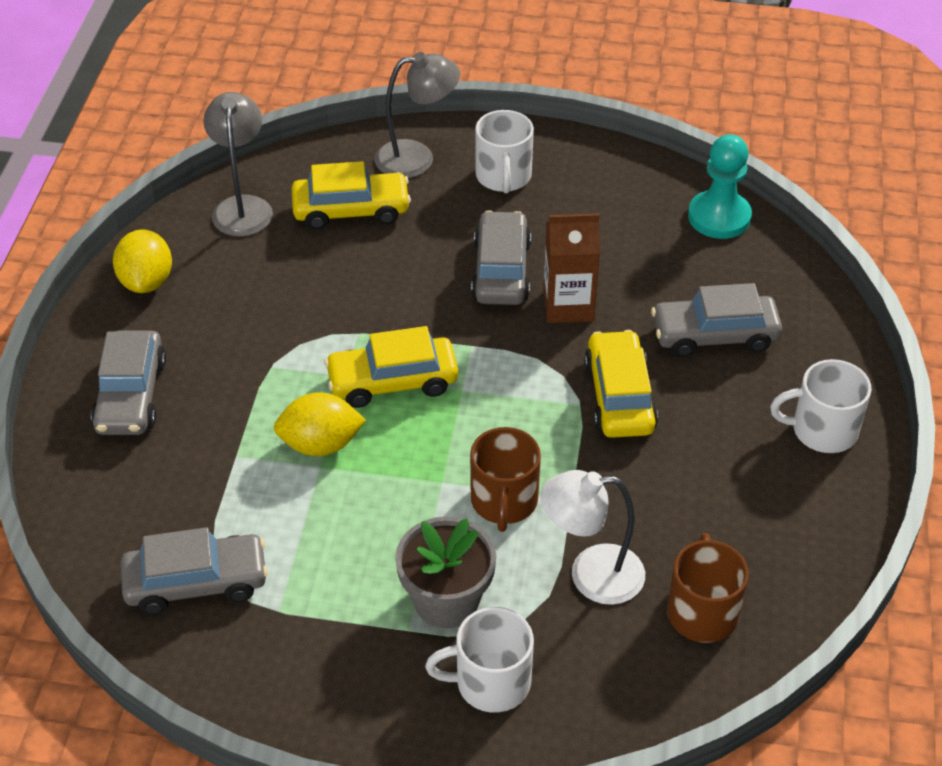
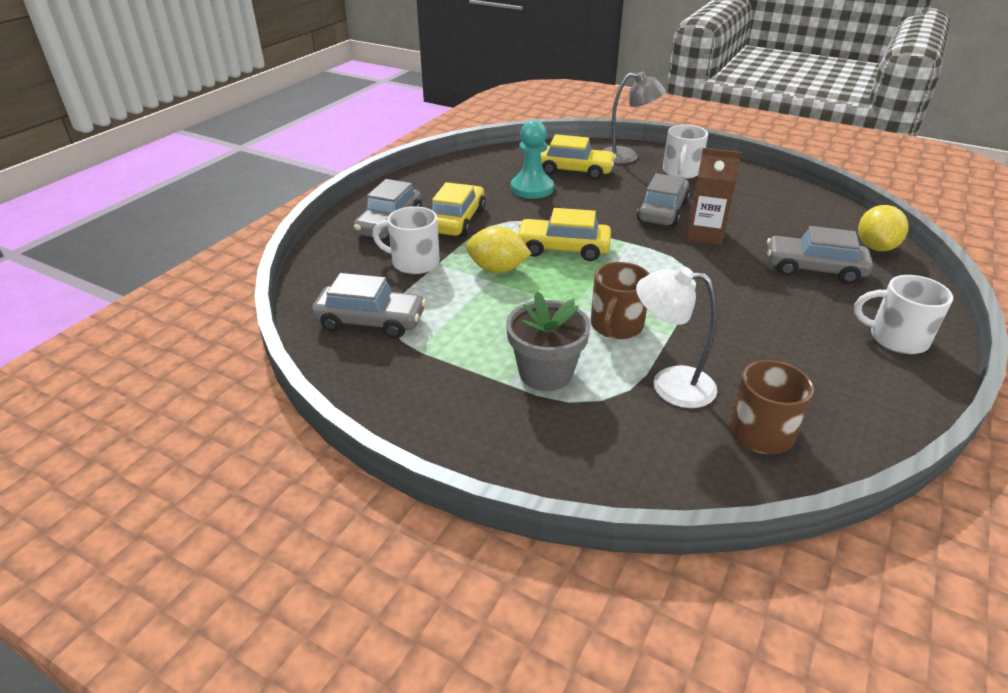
camera: 20 degrees right, 10 degrees down
yellow lemon [113,229,172,293] -> yellow lemon moved to [858,205,909,251]
grey lamp [203,92,273,236] -> none
white mug [425,607,534,713] -> white mug moved to [372,206,440,274]
yellow car [584,330,658,438] -> yellow car moved to [432,182,485,237]
turquoise pawn [688,134,752,239] -> turquoise pawn moved to [511,120,554,199]

